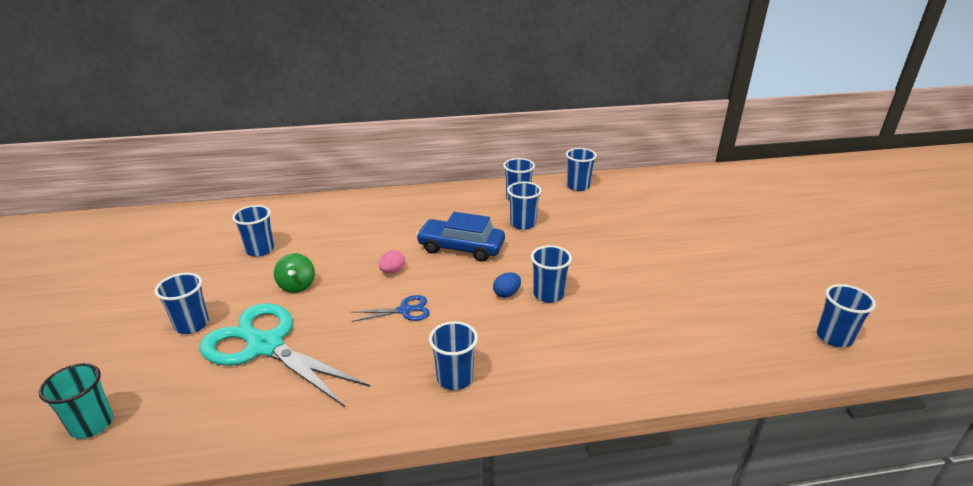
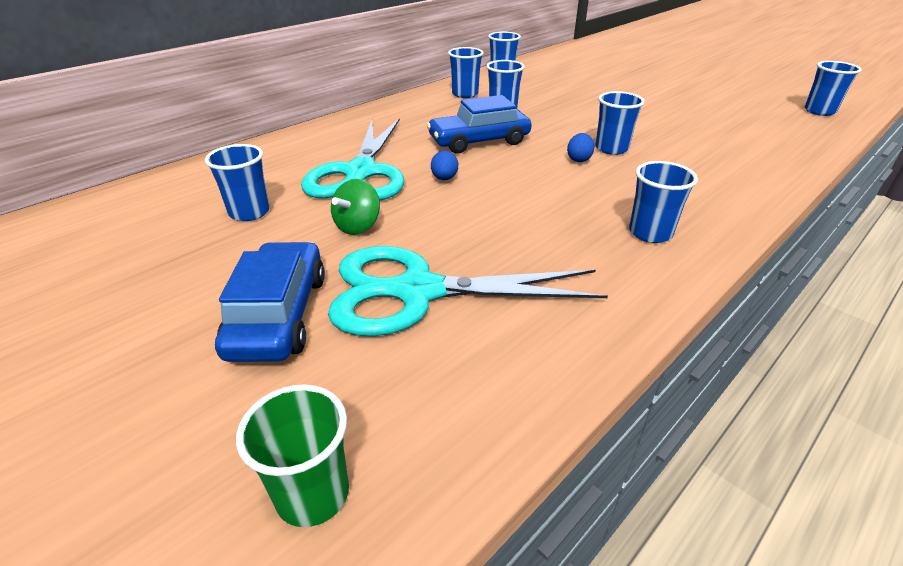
camera: 35 degrees left, 5 degrees up
turquoise cup [39,363,113,439] -> green cup [236,384,349,527]
blue cup [155,273,209,334] -> blue car [215,242,325,362]
green spinning top [274,253,315,293] -> green spinning top turned 75 degrees clockwise [331,179,380,235]
blue scissors [352,295,430,322] -> none
pink egg [379,250,405,273] -> blue egg [431,151,458,180]
none -> turquoise scissors [301,118,404,200]

